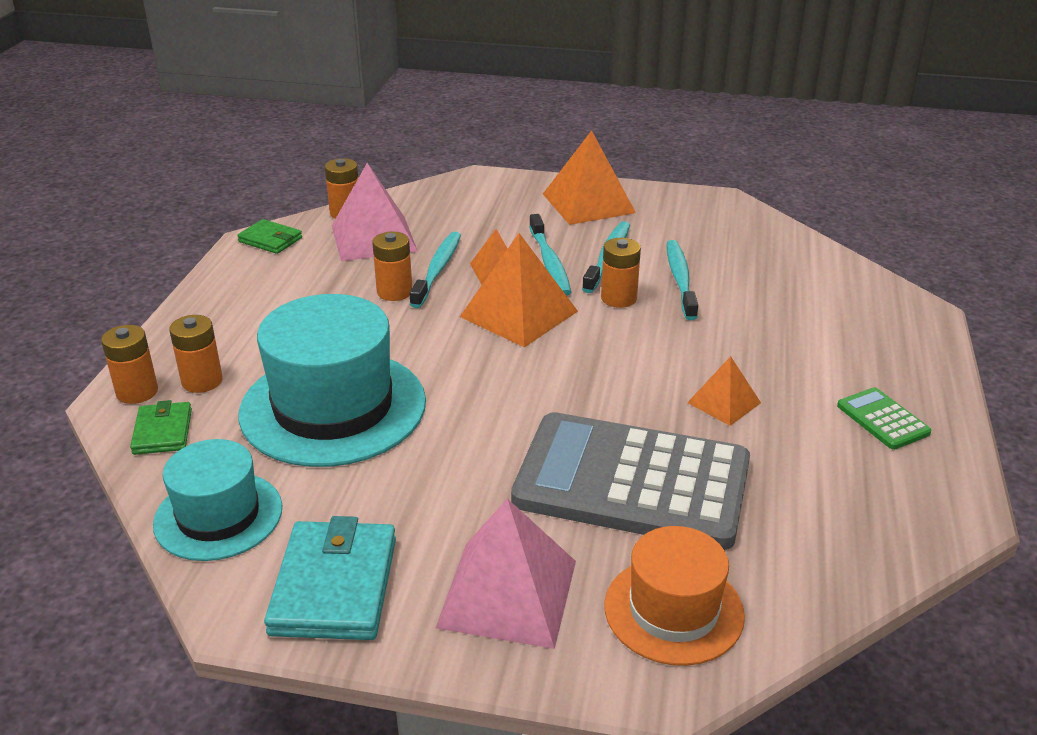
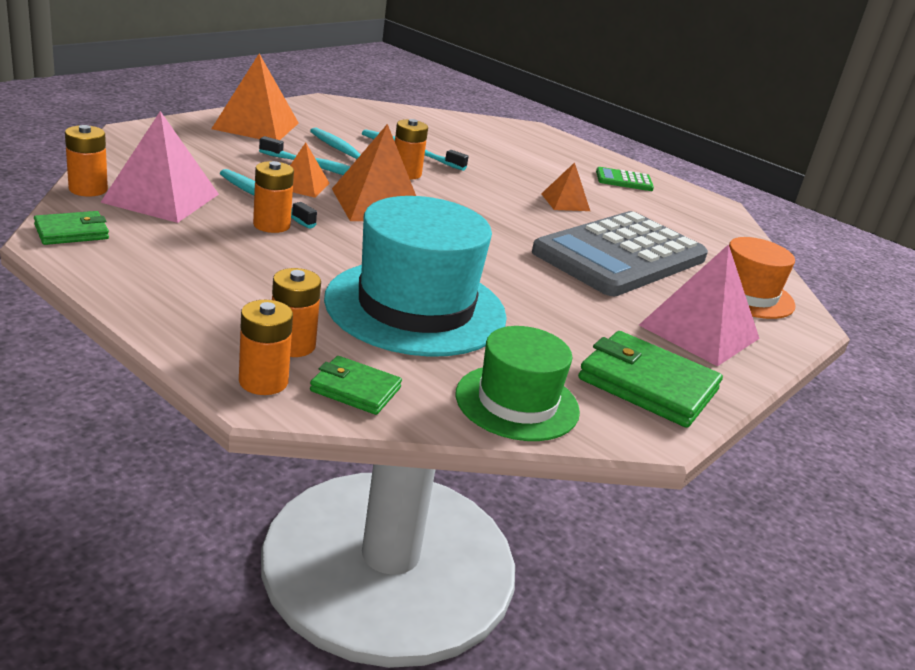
camera: 65 degrees left, 5 degrees down
turquoise hat [153,439,282,561] -> green hat [456,326,580,441]
turquoise wallet [264,516,396,640] -> green wallet [578,331,723,428]

